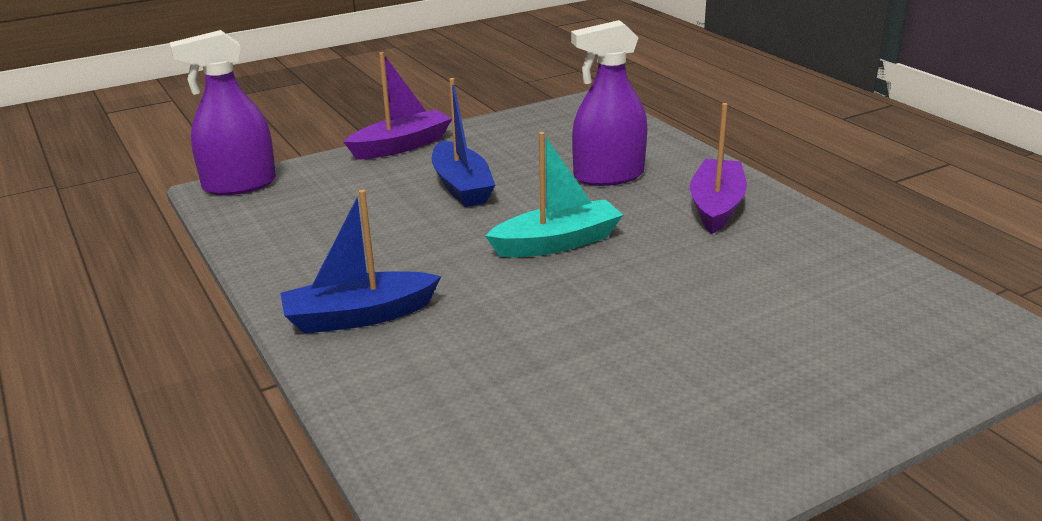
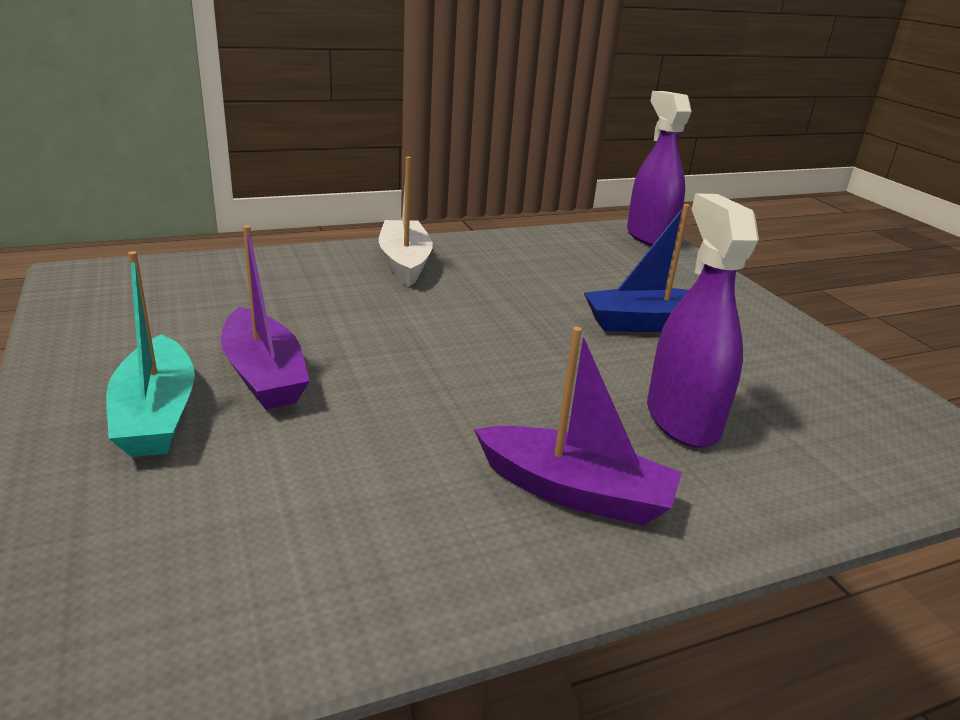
camera: 95 degrees right, 0 degrees up
blue boat [280,189,441,334] -> white boat [379,157,433,287]
purple boat [344,52,452,160] -> purple boat moved to [221,225,310,410]
turquoise boat [485,132,623,258] -> turquoise boat moved to [106,251,195,457]

